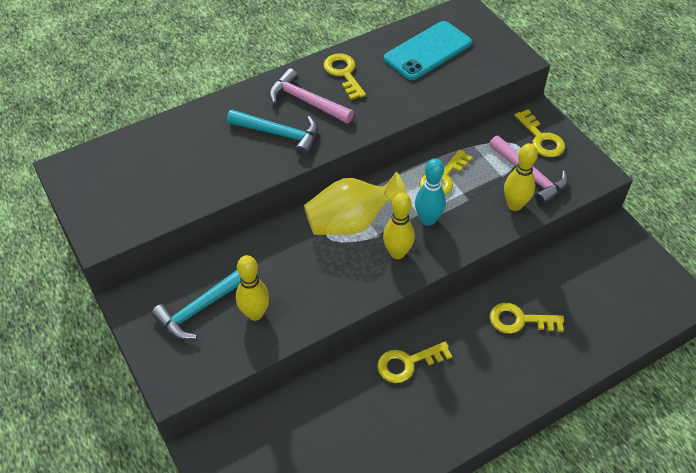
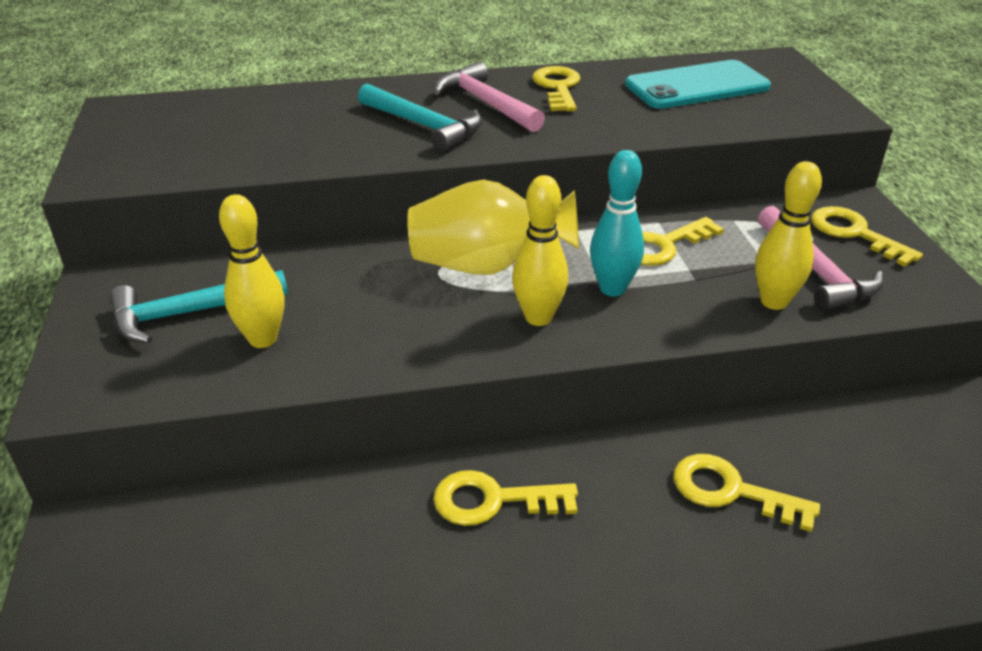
camera: 20 degrees right, 15 degrees down
yellow key [515,109,565,157] -> yellow key turned 150 degrees clockwise [811,206,923,267]

